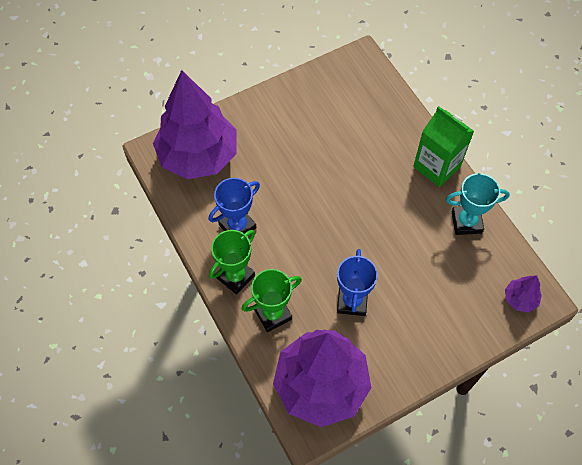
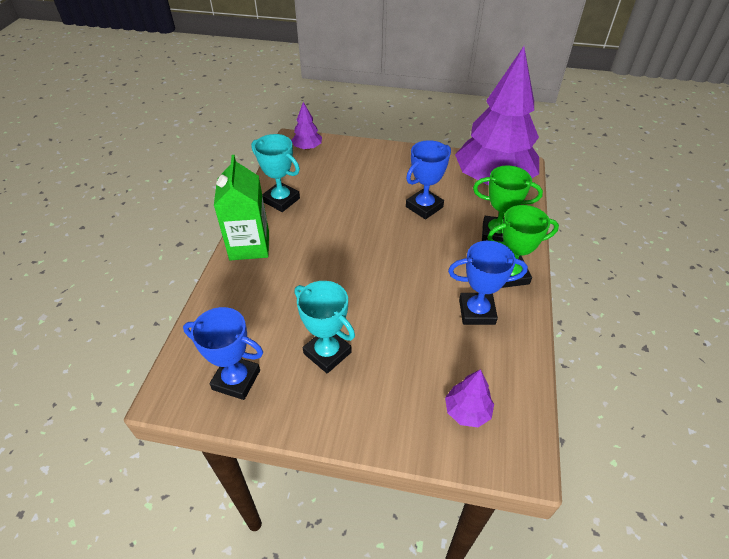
camera: 140 degrees left, 15 degrees down
purple tree [153,70,236,179] -> purple tree [445,369,494,427], size x0.40
none -> blue trophy [183,307,263,400]
none -> turquoise trophy [295,281,355,374]

